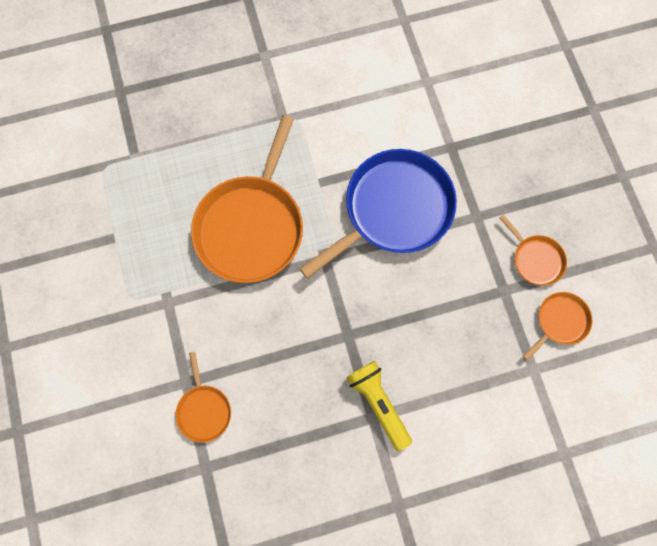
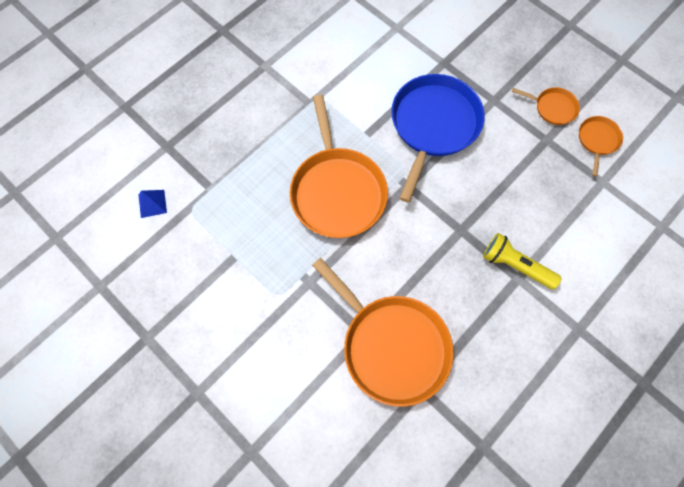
camera: 30 degrees left, 5 degrees down
orange pan [175,352,231,443] -> orange pan [312,258,454,407], size x2.14
none -> blue pyramid [139,190,167,218]

